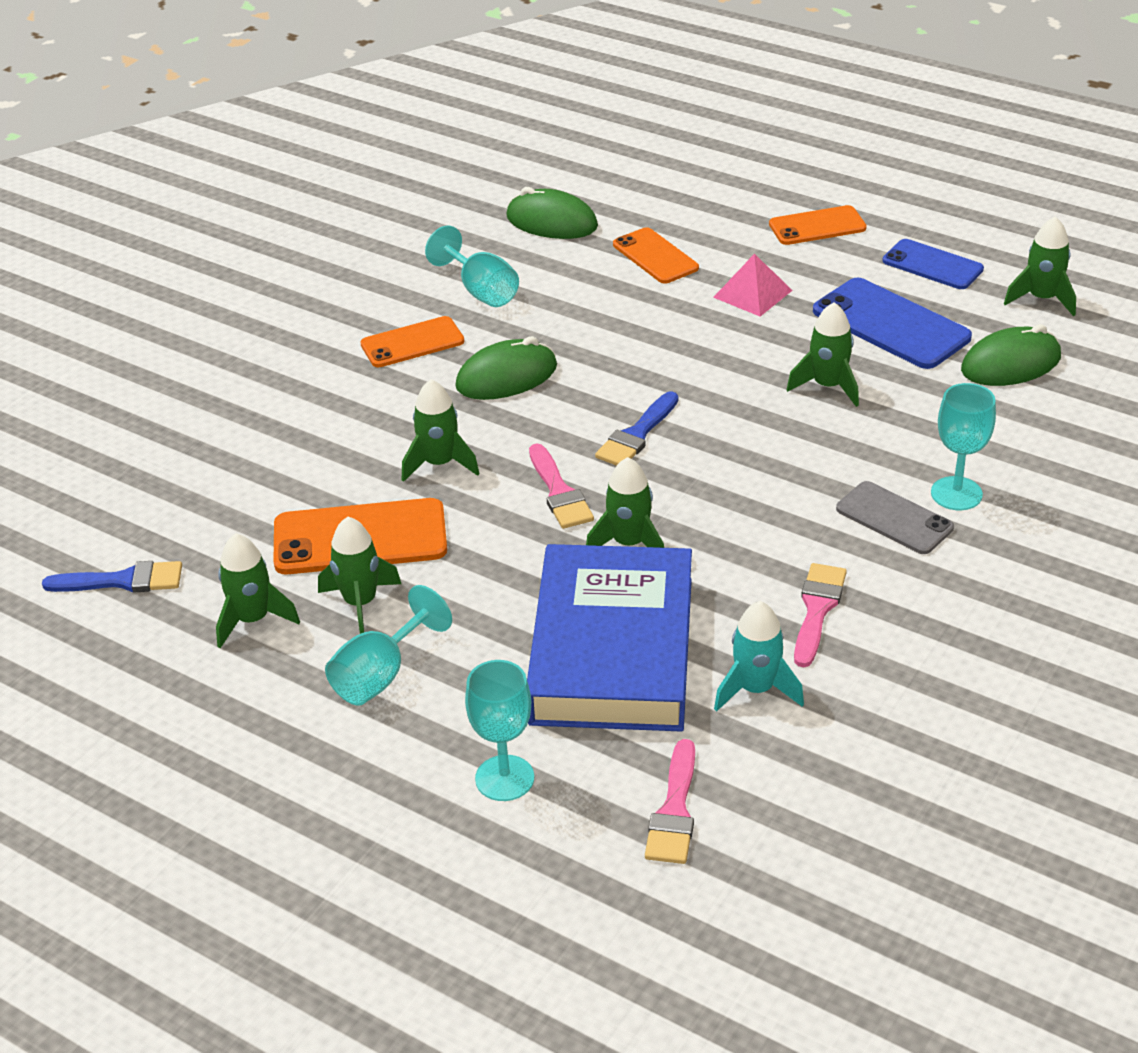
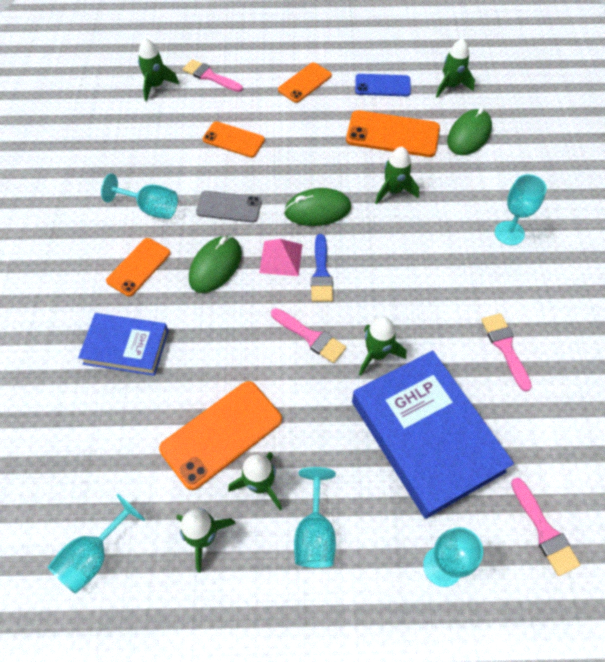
camera: 35 degrees left, 20 degrees up
blue brush [42,561,182,593] -> turquoise goblet [48,494,145,593]
green rocket [402,379,479,482] -> green rocket moved to [138,38,179,101]
green mouse [506,187,598,239] -> green mouse moved to [284,188,351,226]
pink pyramid [713,254,793,316] -> pink pyramid moved to [259,239,302,276]
turquoise rocket [714,601,804,712] -> none
blue phone [813,278,972,369] -> orange phone [346,110,440,157]
grey phone [836,481,954,554] -> grey phone moved to [196,191,262,223]
none -> blue book [78,313,169,376]
none -> pink brush [183,59,243,92]

